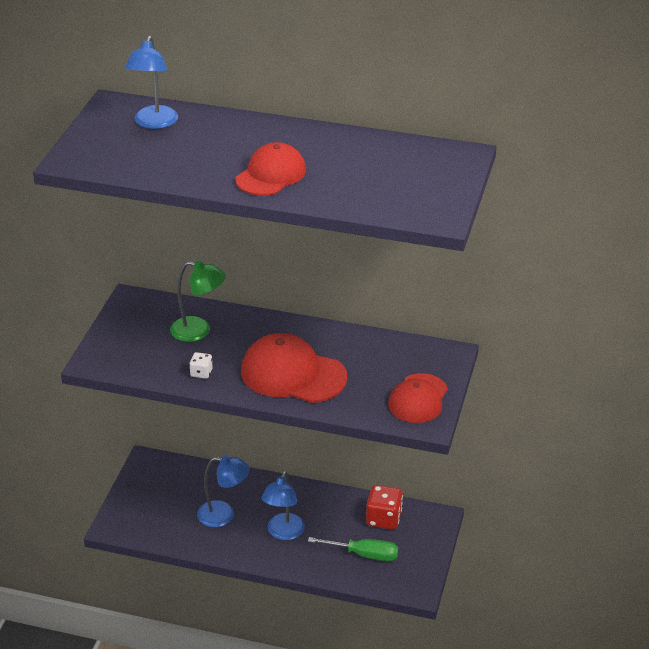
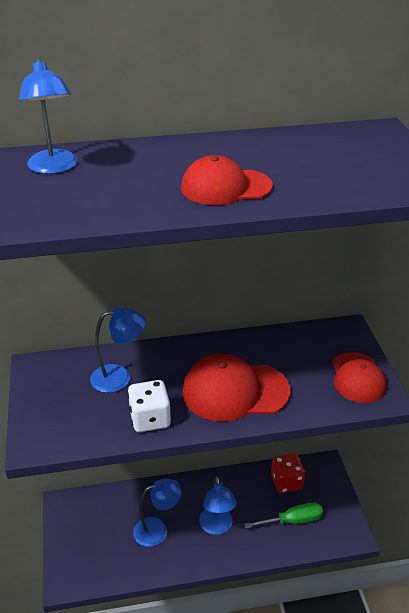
camera: 25 degrees left, 0 degrees up
green lamp [170,260,226,342] -> blue lamp [90,308,146,393]
white dice [189,352,213,379] -> white dice [128,380,171,432], size x1.85
red cap [236,142,306,196] -> red cap turned 105 degrees counterclockwise [181,155,273,205]

